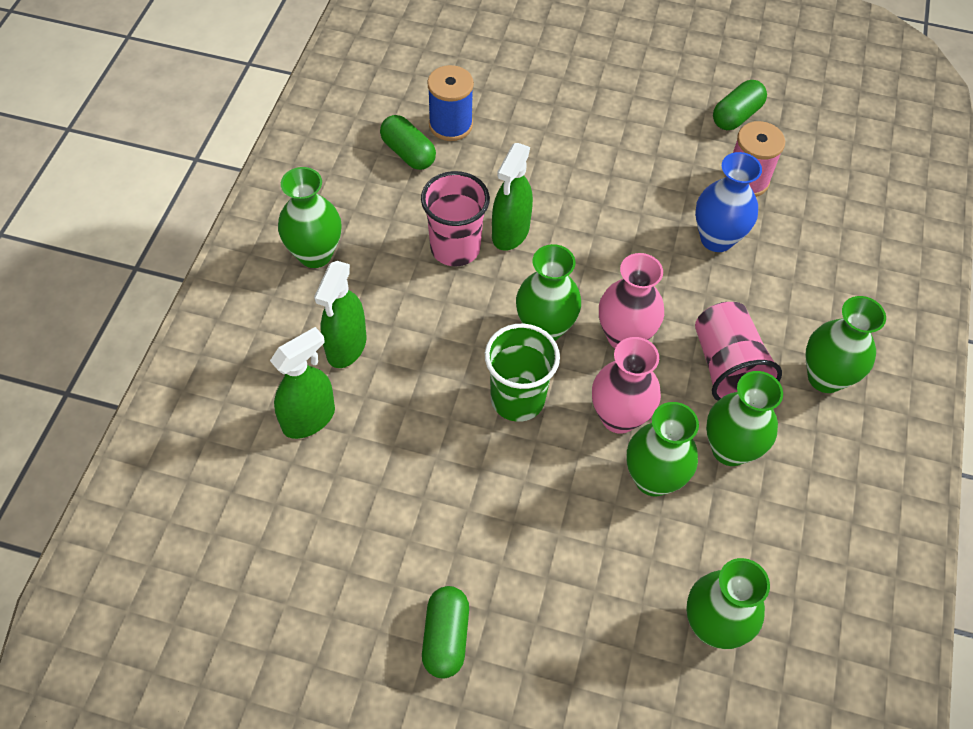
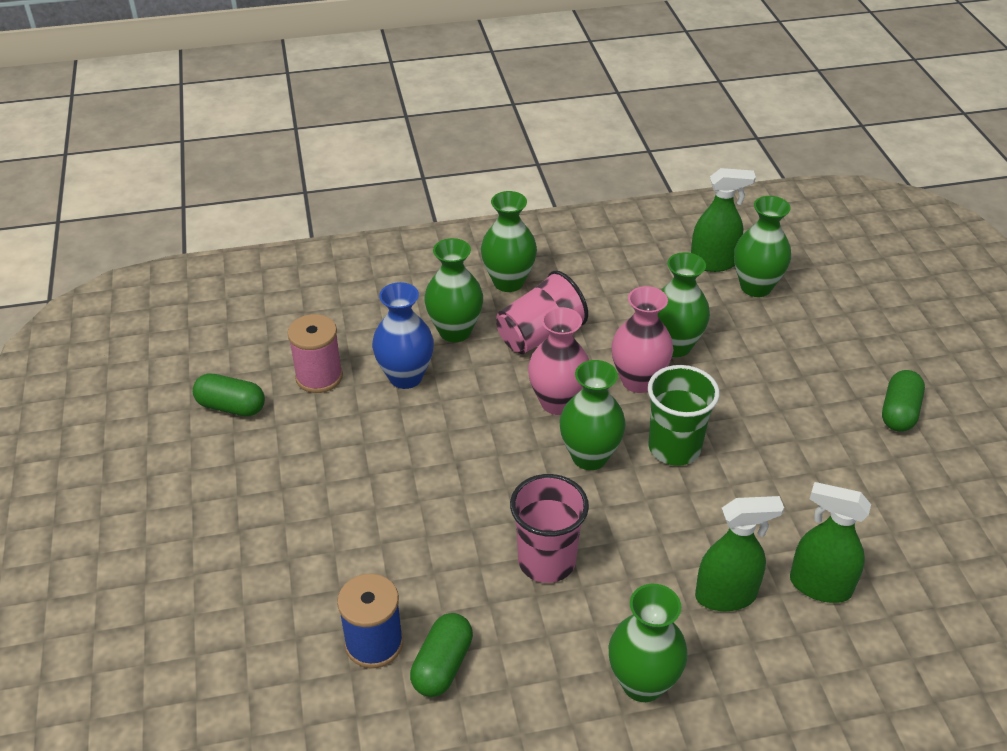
camera: 115 degrees left, 15 degrees down
green capsule [422,586,469,678] -> green capsule turned 45 degrees counterclockwise [882,370,925,432]
green spray bottle [492,143,533,251] -> green spray bottle moved to [691,168,756,272]
green vase [706,371,783,466] -> green vase moved to [424,238,483,342]

